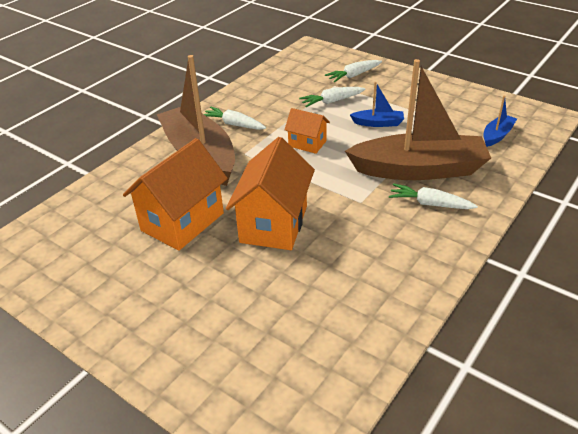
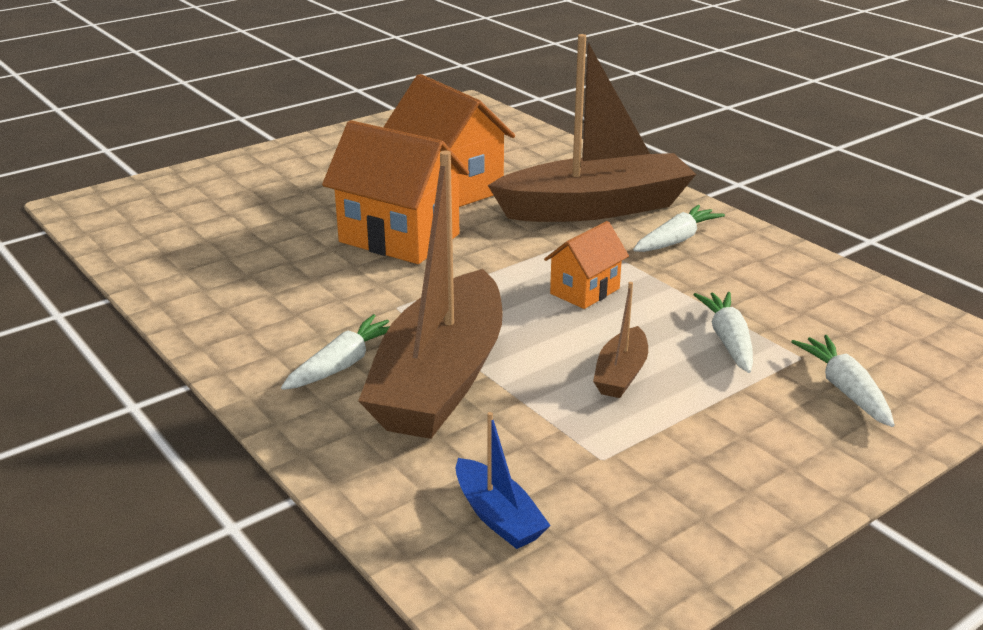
camera: 105 degrees right, 10 degrees down
blue boat [350,82,404,127] -> brown boat [593,282,648,398]

